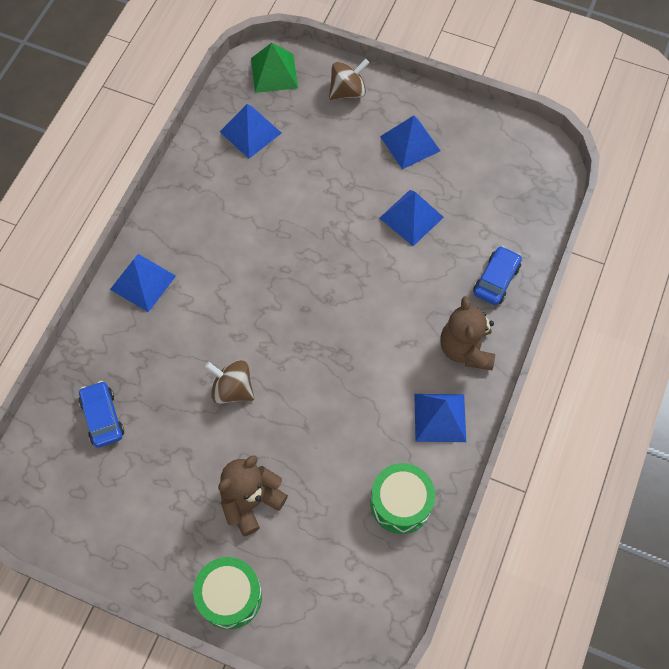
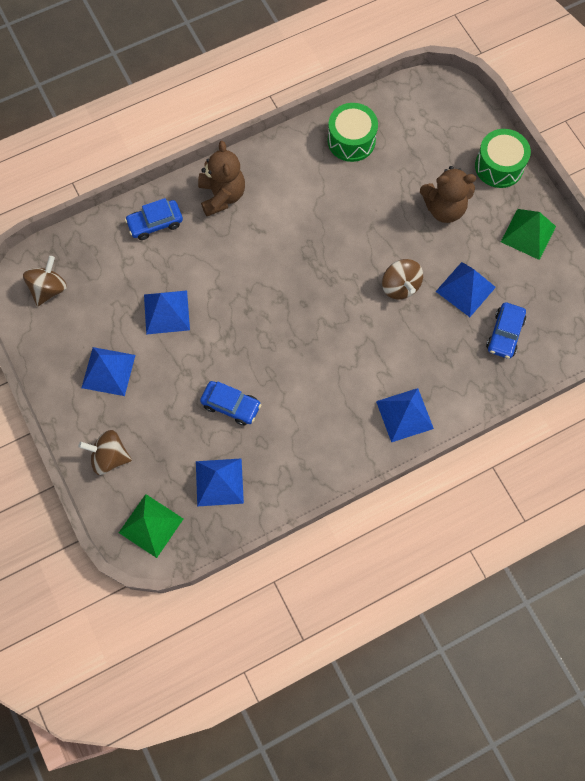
camera: 140 degrees left, 5 degrees up
blue pyramid [414,394,466,442] -> blue pyramid moved to [435,262,496,317]
brown teddy bear [441,296,495,370] -> brown teddy bear turned 45 degrees counterclockwise [198,141,245,216]
none -> brown spinning top [23,256,67,306]
none -> blue car [200,381,261,426]
none -> green pyramid [501,209,556,260]

